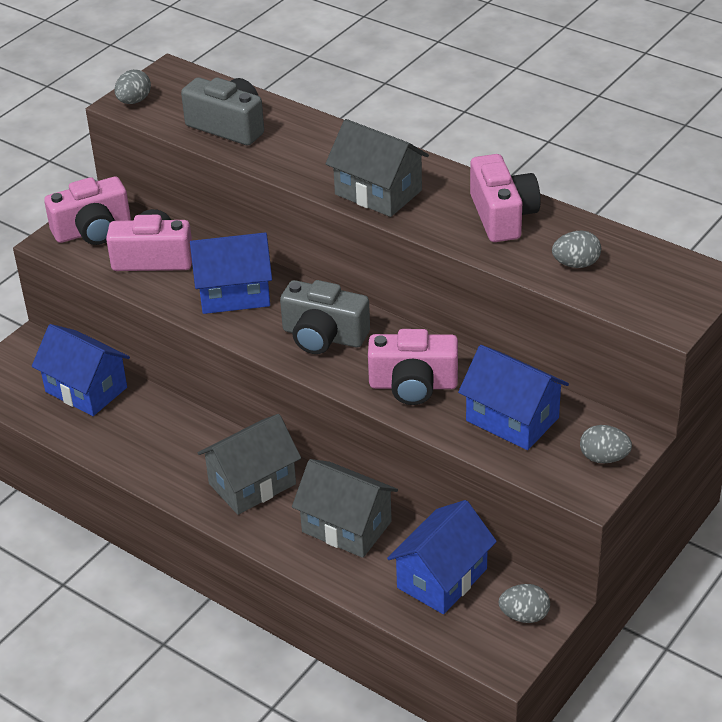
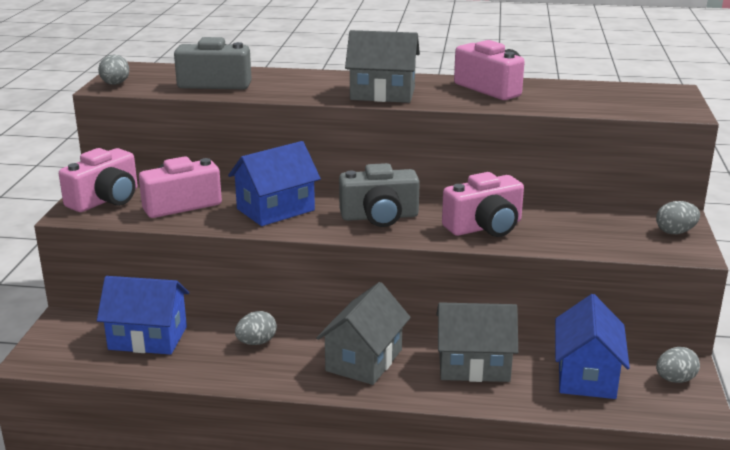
camera: 30 degrees left, 15 degrees down
blue house [458,345,569,450] -> none
grey egg [552,231,601,268] -> grey egg moved to [235,311,277,345]

